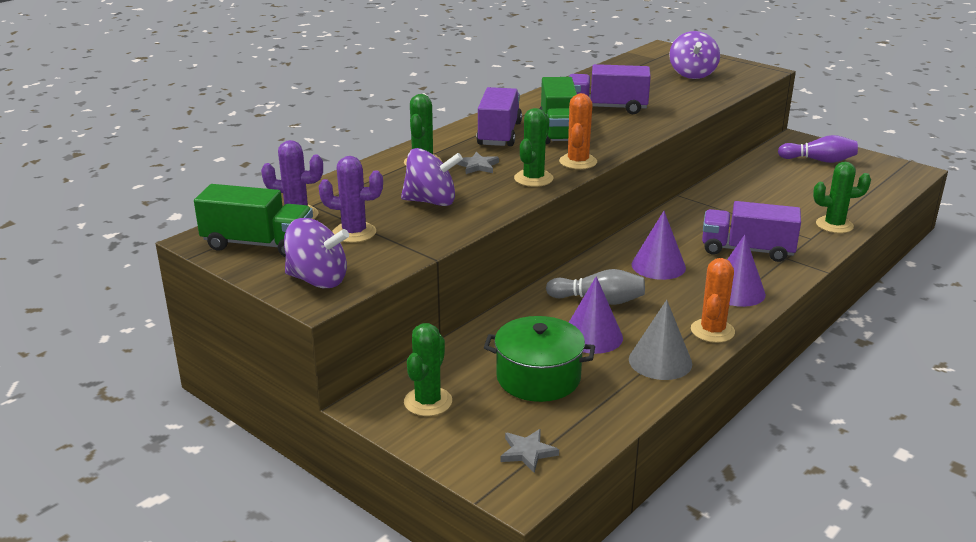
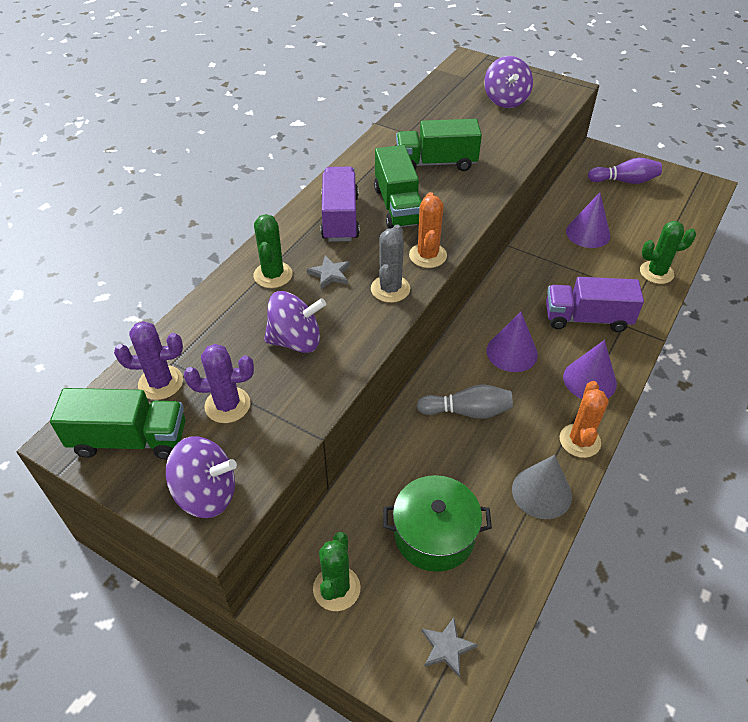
camera: 10 degrees left, 20 degrees up
green cactus [514,108,553,187] -> grey cactus [371,225,410,303]
purple truck [568,64,651,114] -> green truck [396,119,482,171]
purple cone [569,276,623,354] -> purple cone moved to [566,193,610,248]

